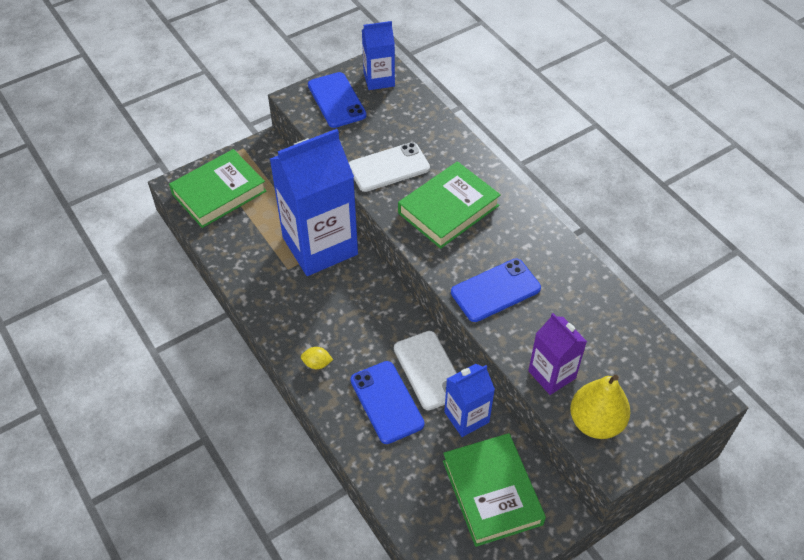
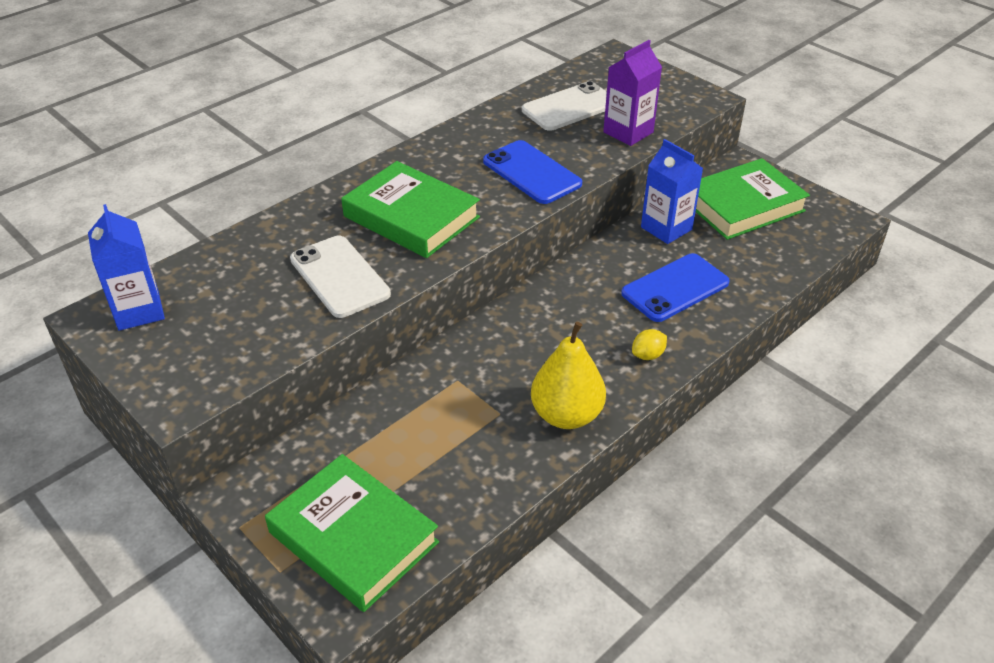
camera: 100 degrees left, 10 degrees down
blue carton [270,129,358,276] -> none
yellow lemon [301,347,333,369] -> yellow lemon turned 60 degrees clockwise [632,329,667,360]
blue phone [308,72,367,128] -> none
white phone [394,331,457,410] -> white phone moved to [522,81,607,131]
yellow pear [570,375,630,439] -> yellow pear moved to [531,322,606,429]

